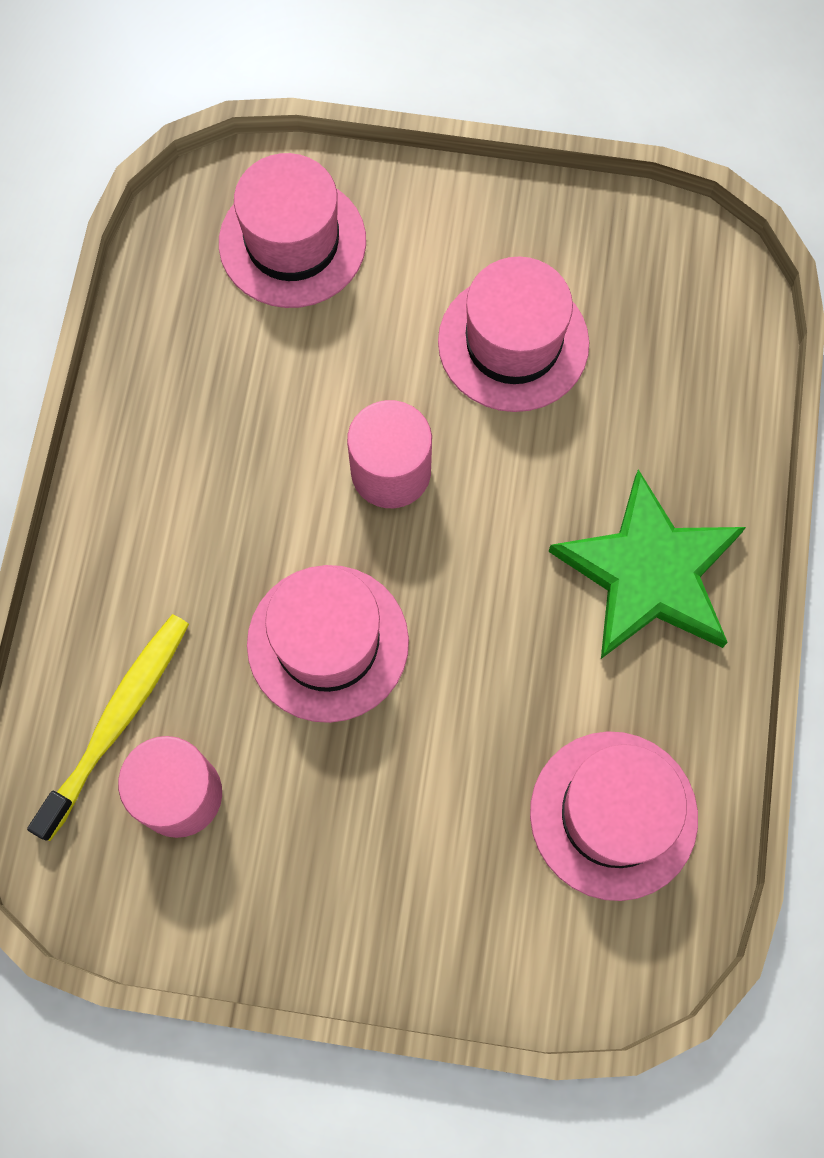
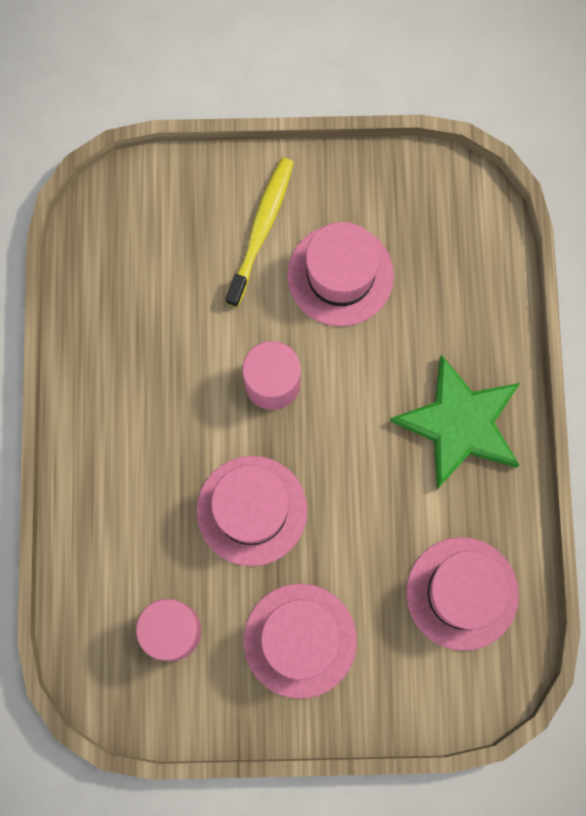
camera: 10 degrees left, 5 degrees up
yellow toothbrush [27,614,189,841] -> yellow toothbrush moved to [225,158,294,307]
pink hat [219,153,366,308] -> pink hat moved to [244,584,357,699]

